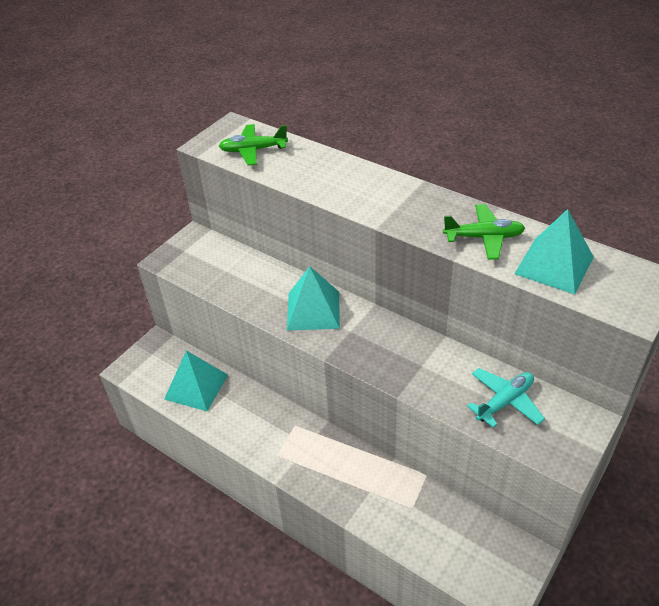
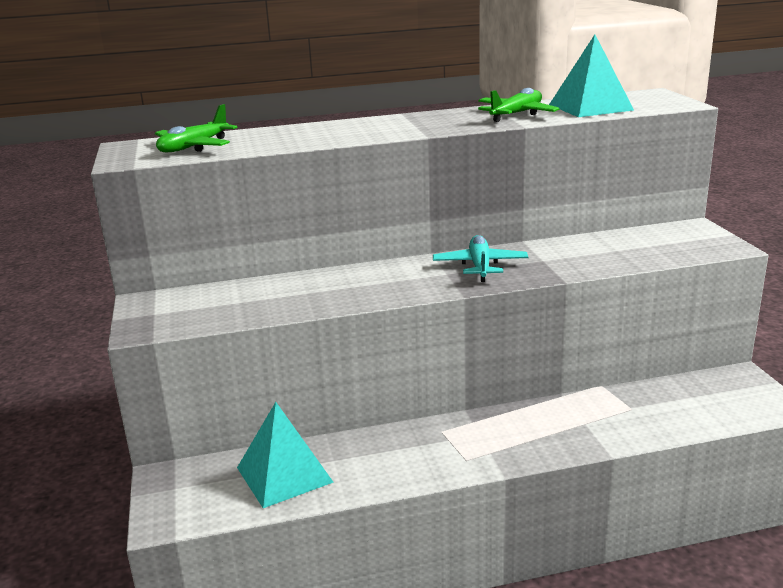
camera: 50 degrees left, 20 degrees down
turquoise pyramid [287,266,340,331] -> none
turquoise plane [467,368,545,428] -> turquoise plane moved to [433,235,528,282]

